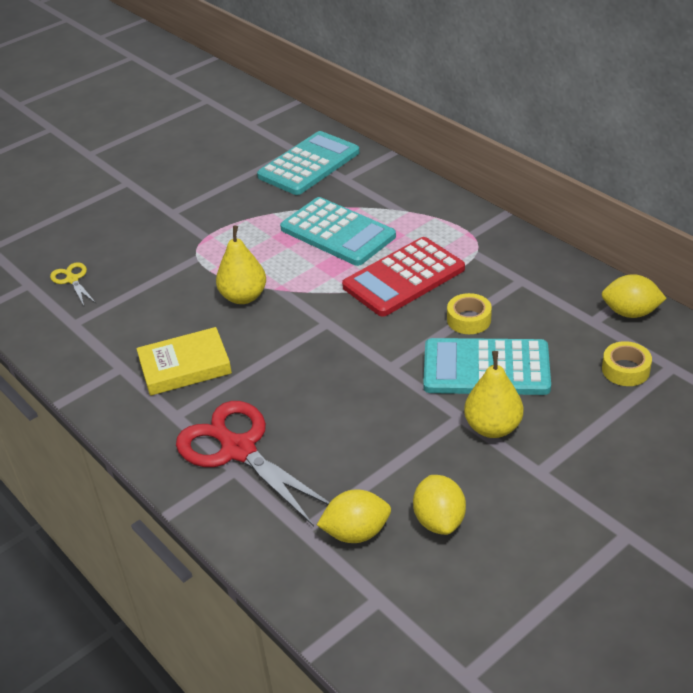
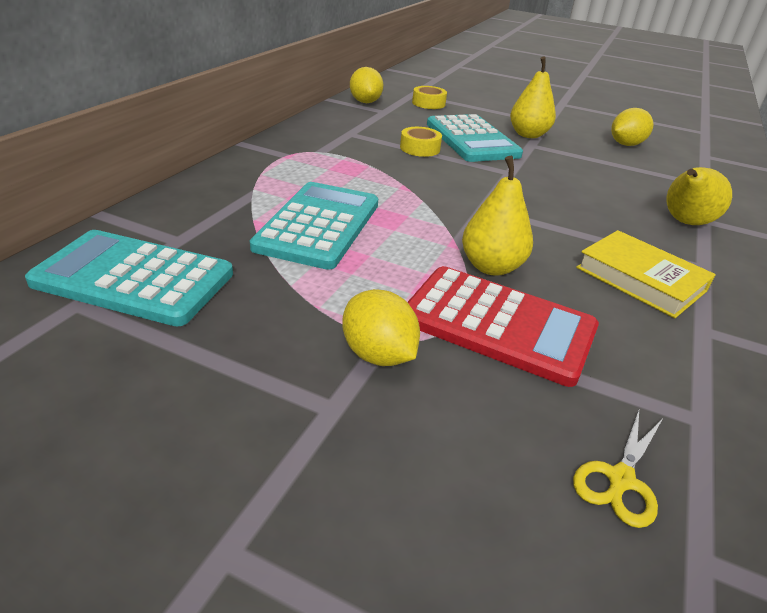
camera: 120 degrees left, 5 degrees down
red scissors [176,401,330,526] -> yellow pear [667,167,732,225]
yellow lemon [317,489,391,543] -> yellow lemon moved to [342,289,420,366]
red calculator [342,237,465,317] -> red calculator moved to [408,266,599,387]

